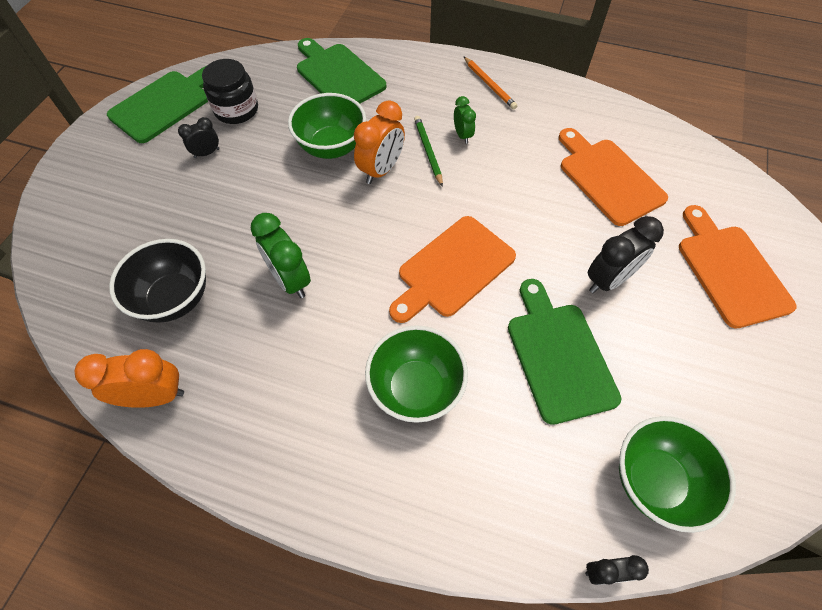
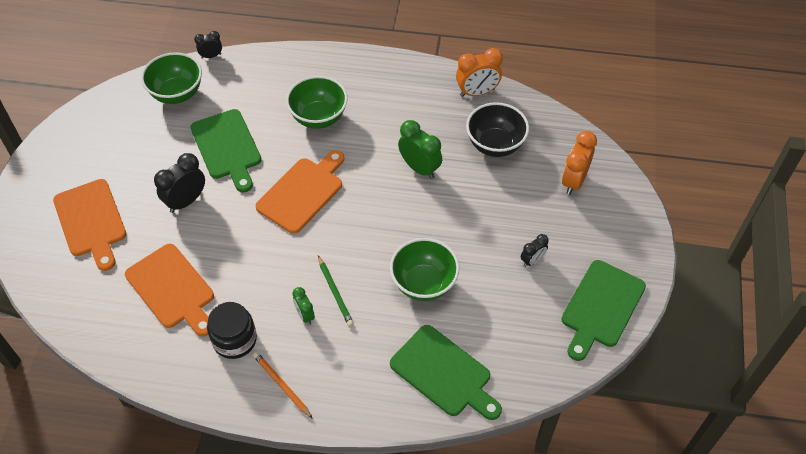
camera: 170 degrees right, 5 degrees down
black jar [202,59,258,124] -> black jar moved to [207,302,257,359]
orange clock [354,100,405,184] -> orange clock moved to [562,131,597,195]

